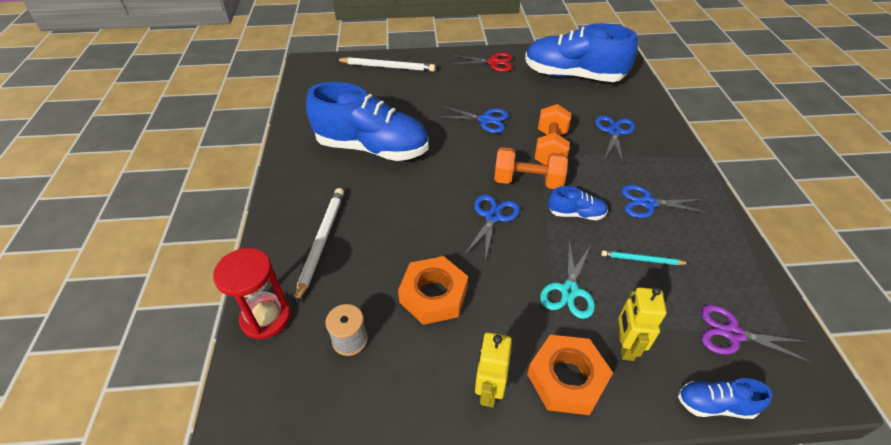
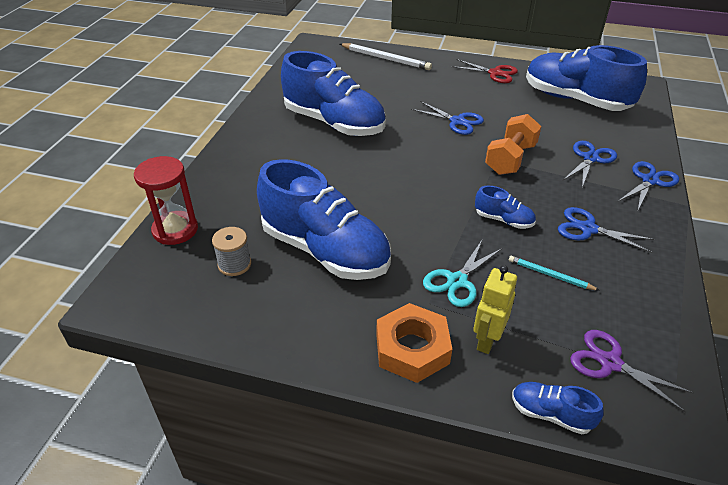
camera: 20 degrees right, 5 degrees down
white pencil [295,188,344,304] -> none
orange nut [398,256,468,325] -> blue shoe [257,159,391,280]
blue scissors [465,194,520,262] -> blue scissors moved to [618,161,679,212]
yellow robot [475,332,512,408] -> none
orange dumbbell [494,147,568,189] -> none

